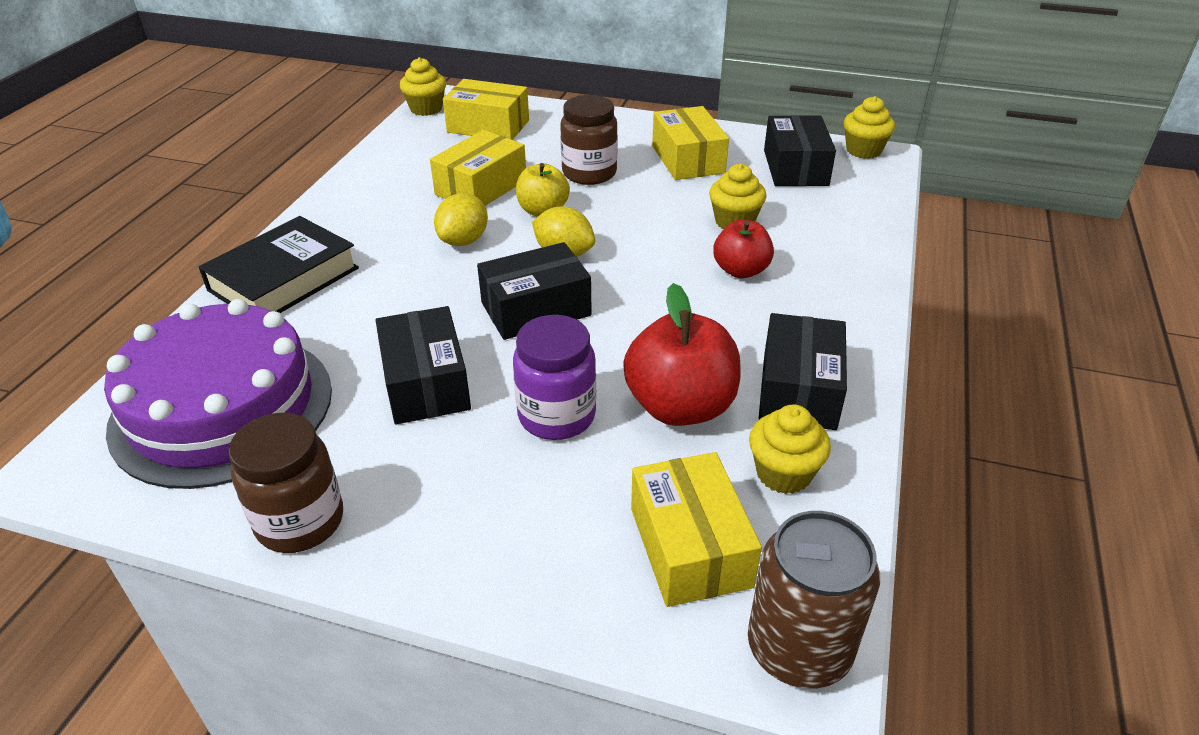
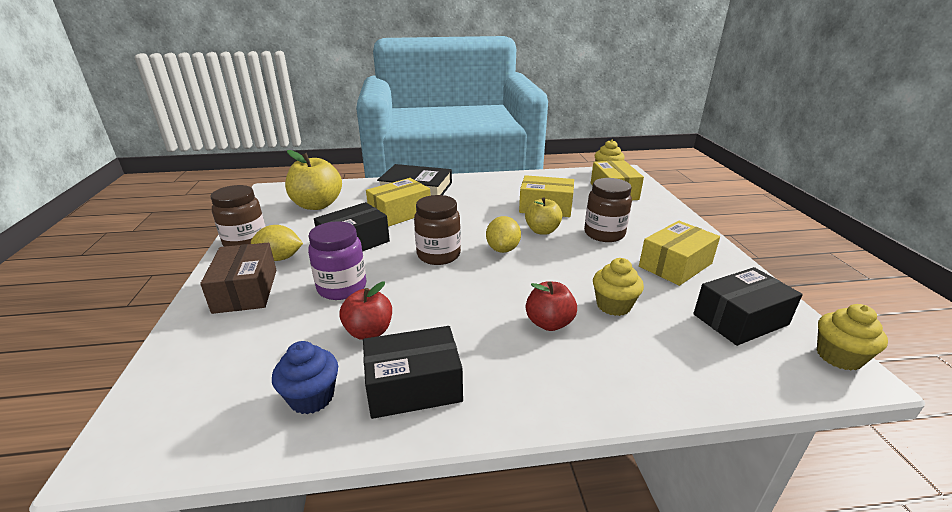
camera: 65 degrees right, 10 degrees down
purple cake [104,299,332,489] -> yellow apple [285,150,342,210]
yellow lemon [434,193,488,246] -> yellow lemon moved to [251,225,303,261]
black box [477,242,592,340] -> brown jar [414,195,461,265]
red apple [623,283,741,426] -> red apple [339,281,392,340], size x0.62
yellow box [631,452,762,607] -> yellow box moved to [366,178,431,227]
brown can [748,511,880,689] -> none
yellow cupcake [749,404,831,494] -> blue cupcake [272,341,338,414]
none -> brown box [200,243,277,314]

